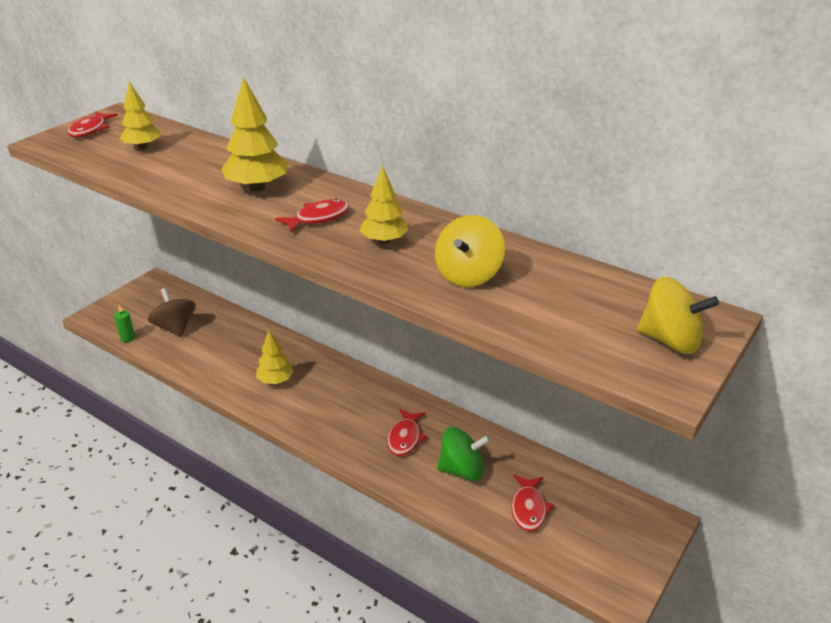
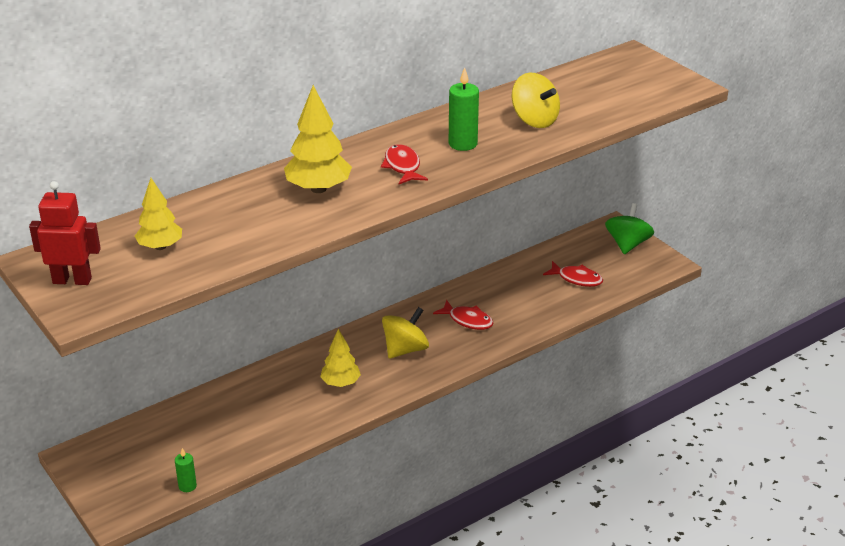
camera: 70 degrees left, 0 degrees up
red fish [68,111,118,137] -> red robot [29,181,101,285]
brown spinning top [148,288,196,337] -> none
yellow tree [360,165,408,244] -> green candle [449,67,479,151]
green spinning top [437,427,491,481] -> green spinning top moved to [605,203,654,254]
yellow spinning top [637,277,719,354] -> yellow spinning top moved to [382,307,429,359]

